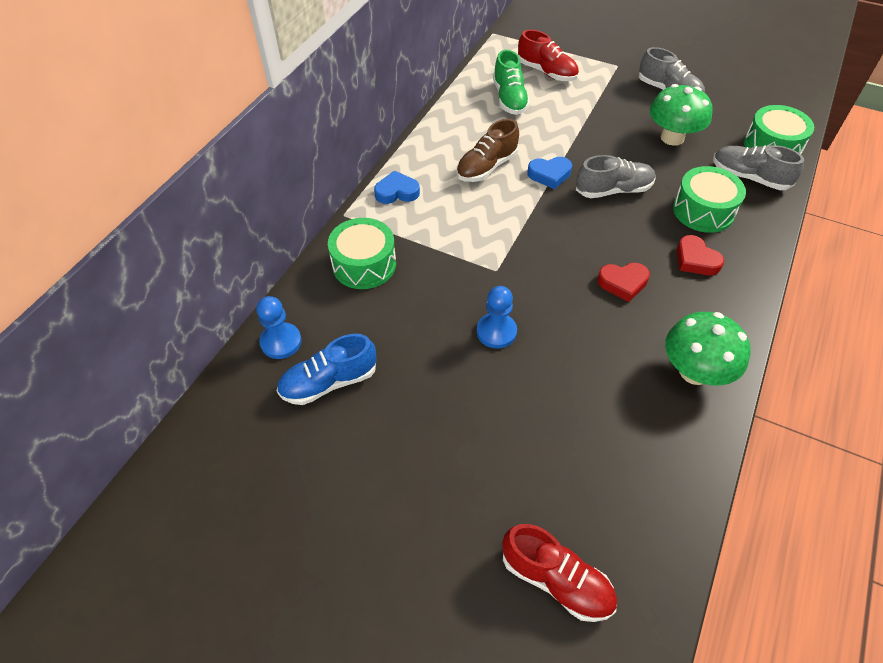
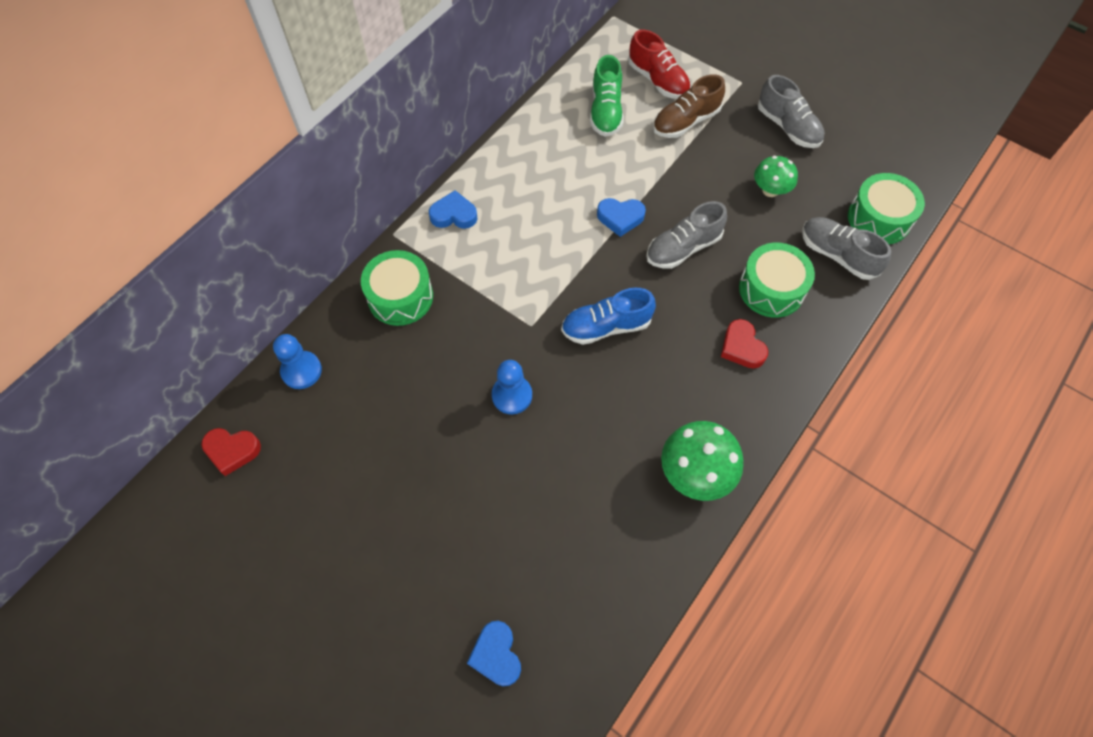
camera: 10 degrees right, 10 degrees up
blue shoe [277,334,376,405] -> blue shoe moved to [561,288,656,345]
brown shoe [456,119,519,182] -> brown shoe moved to [653,74,725,138]
red shoe [502,524,617,622] -> blue heart [467,621,521,686]
grey shoe [576,155,656,198] -> grey shoe turned 150 degrees clockwise [646,201,727,269]
red heart [597,263,650,302] -> red heart moved to [201,428,261,476]
green mushroom [650,84,713,146] -> green mushroom [754,156,798,197], size x0.64

